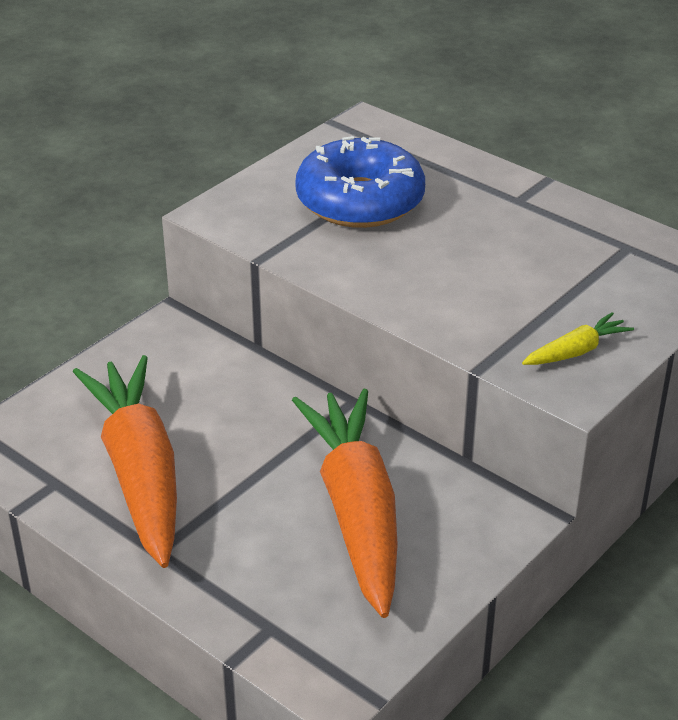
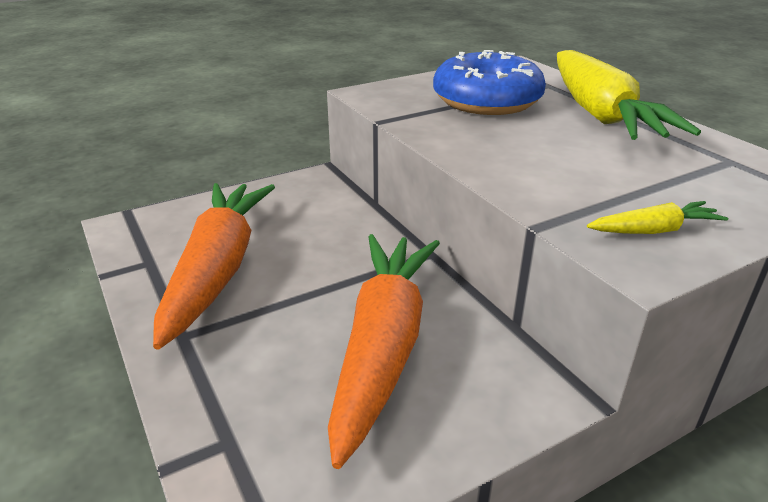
camera: 20 degrees right, 5 degrees down
none -> yellow carrot [557,50,701,140]

